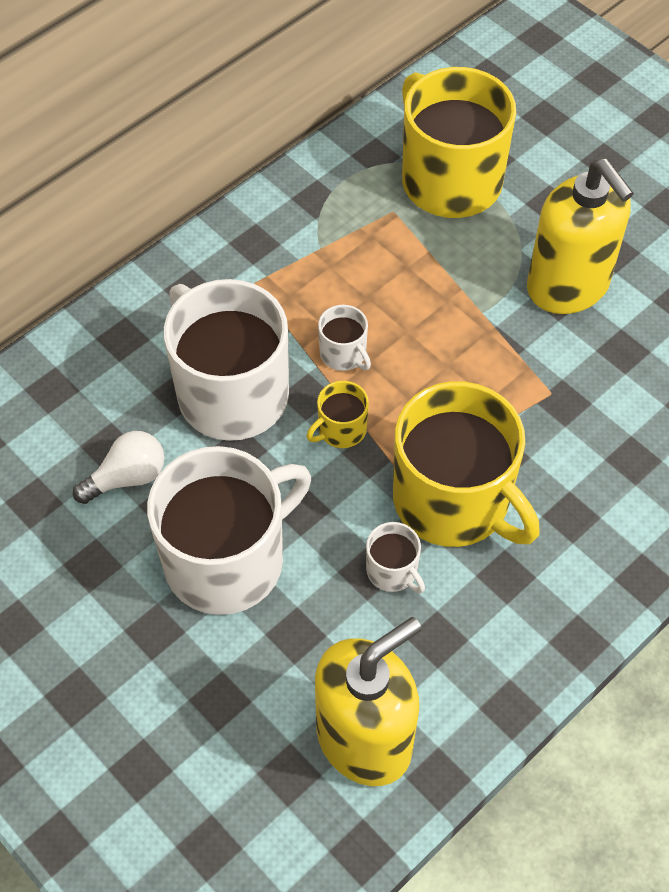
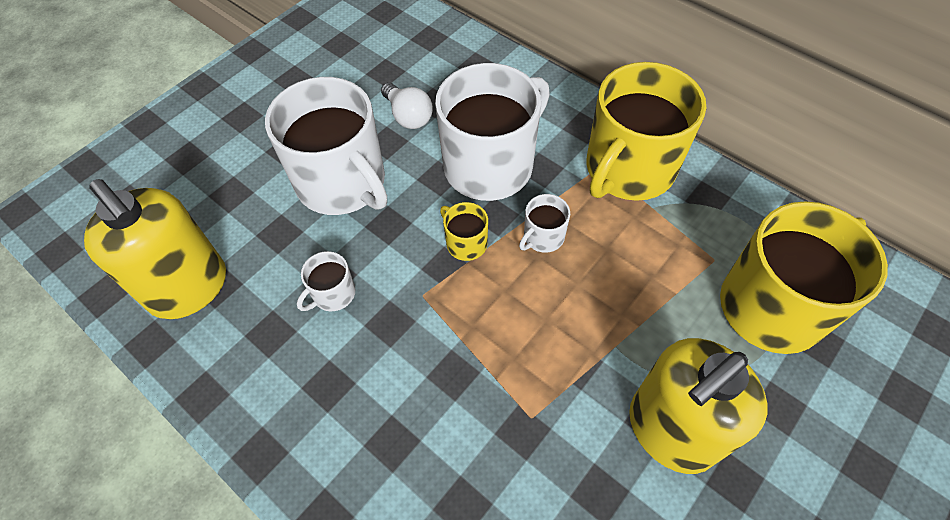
camera: 85 degrees right, 0 degrees up
yellow mug [393,381,540,547] -> yellow mug moved to [586,62,706,201]

